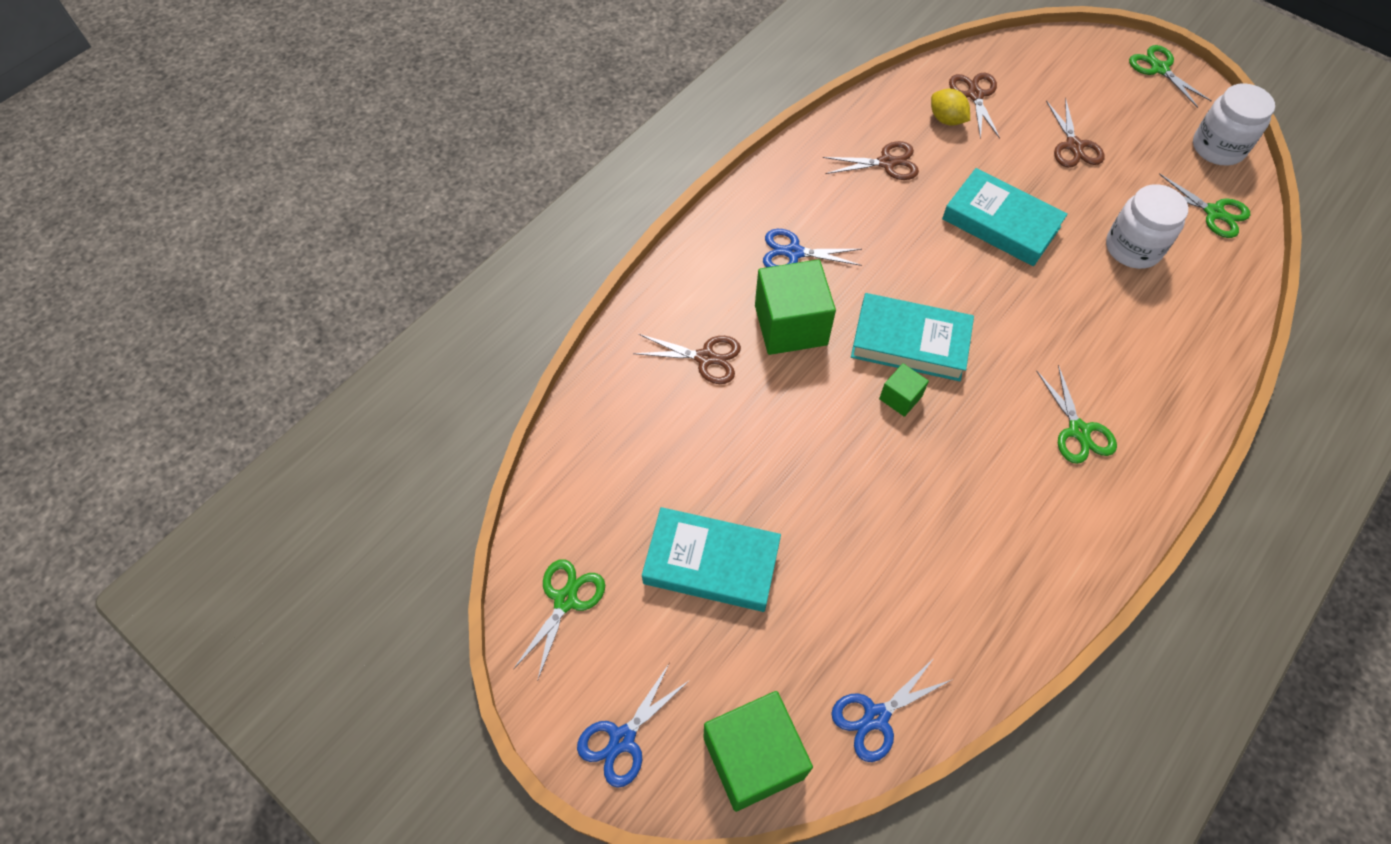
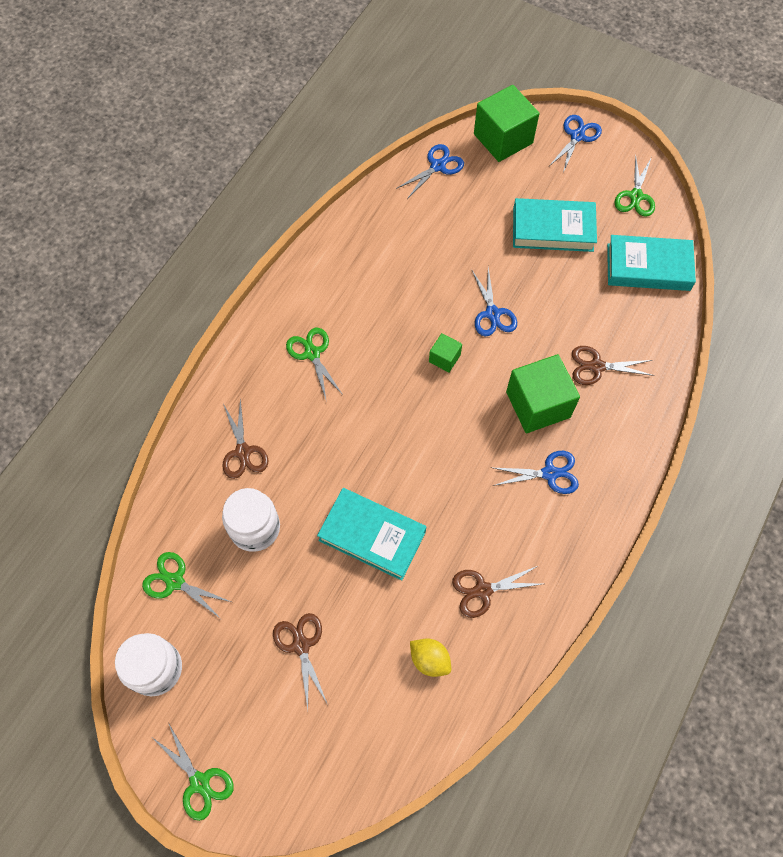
camera: 170 degrees right, 5 degrees up
turquoise book [851,293,974,381] -> turquoise book moved to [607,235,696,291]
brown scissors [949,73,1000,139] -> brown scissors moved to [222,398,269,479]
none -> blue scissors [471,268,517,337]

